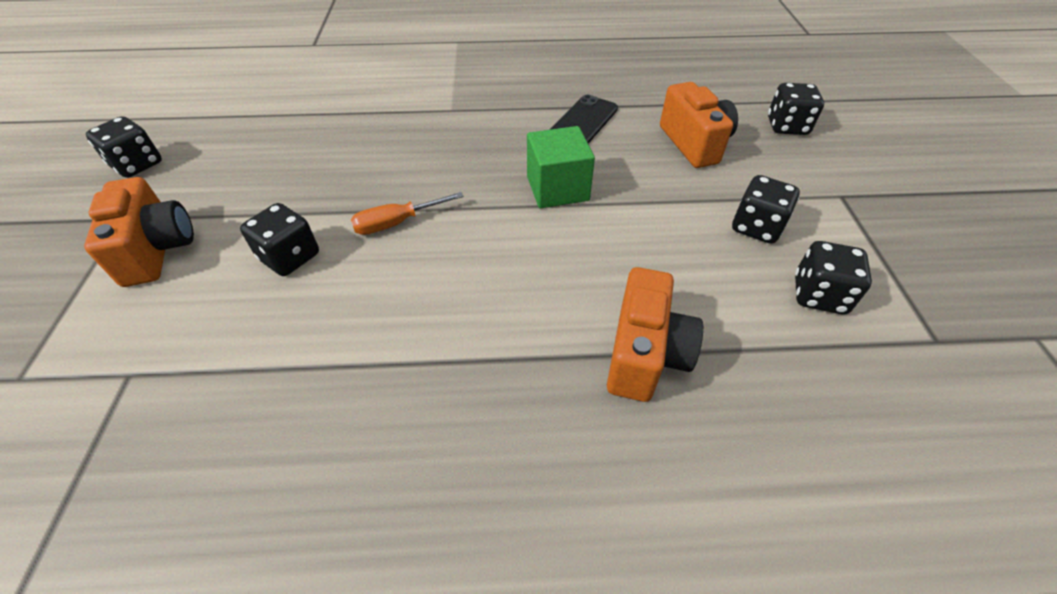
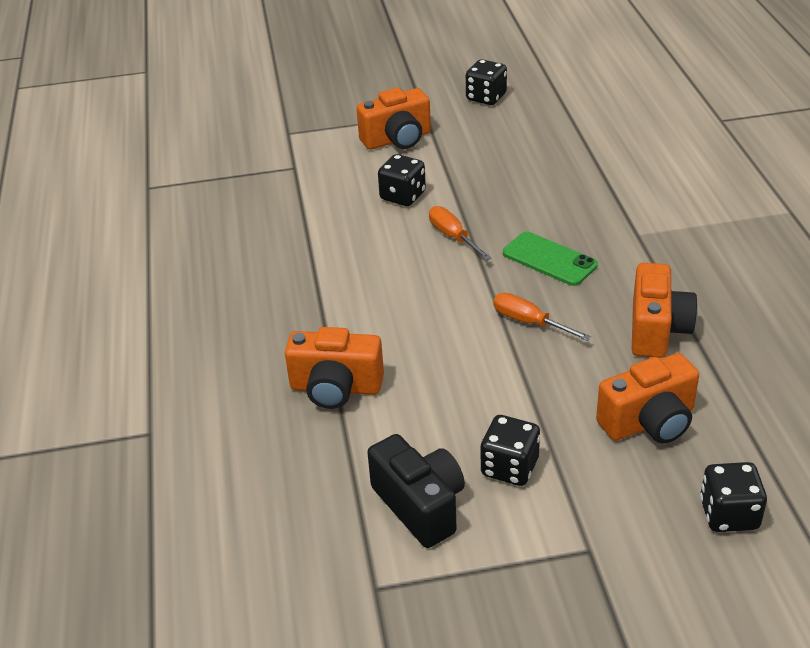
camera: 85 degrees right, 10 degrees down
green cube [527,126,595,208] -> orange screwdriver [494,293,591,341]
black phone [550,95,618,144] -> orange camera [632,263,698,358]
black dice [795,241,872,314] -> black camera [367,434,465,548]
none -> green phone [503,232,598,286]

